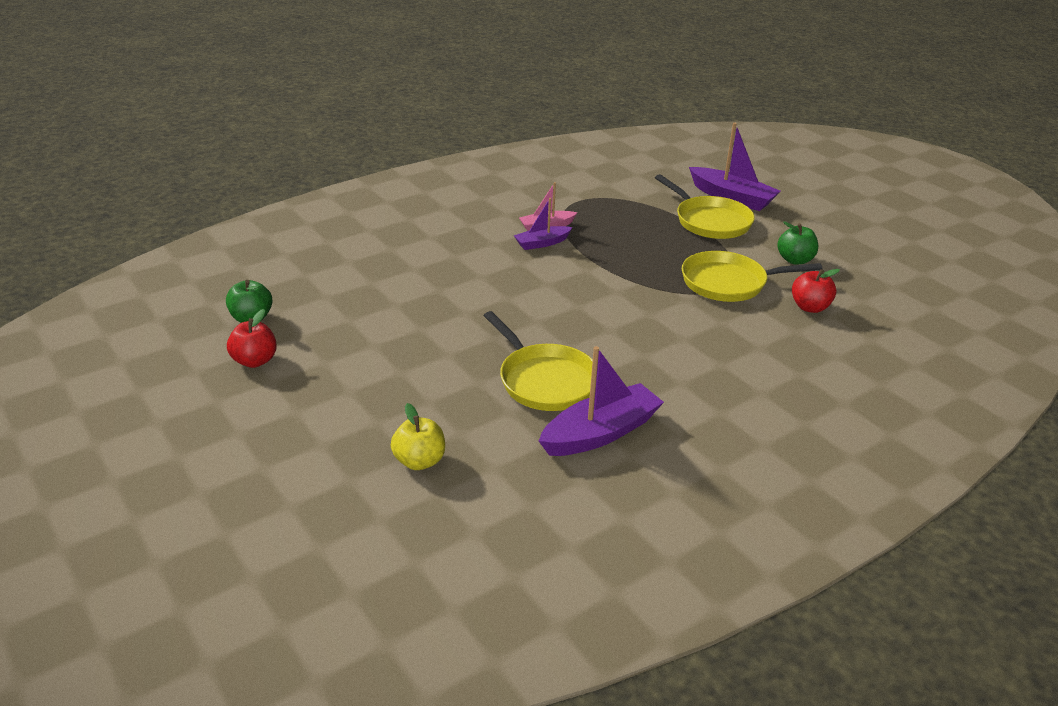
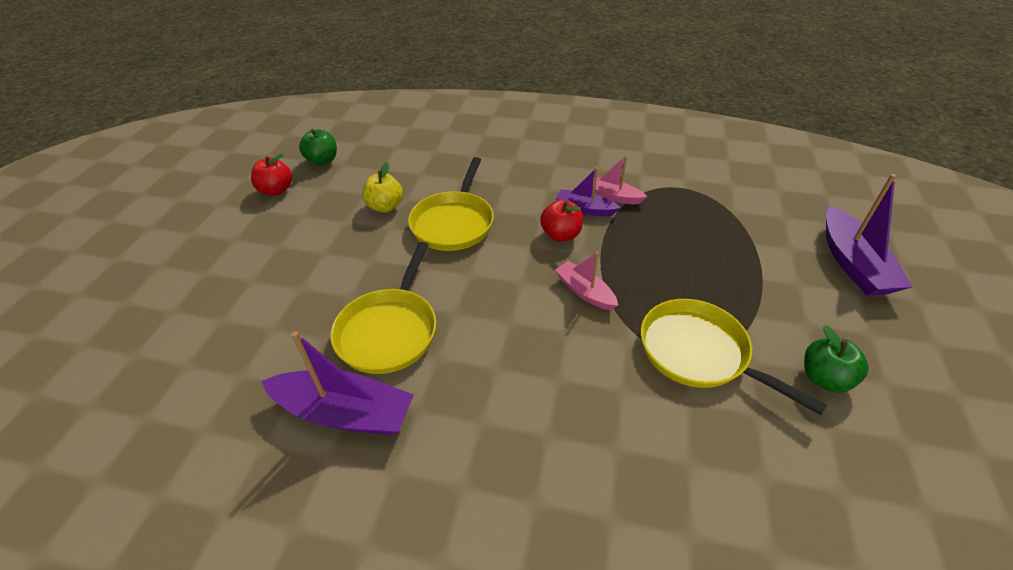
camera: 50 degrees right, 10 degrees up
yellow apple [391,403,445,470] -> yellow apple moved to [362,162,403,213]
yellow pan [655,174,755,239] -> yellow pan moved to [408,157,494,251]
red apple [792,269,840,313] -> red apple moved to [540,200,583,242]
none -> pink boat [555,252,618,310]

